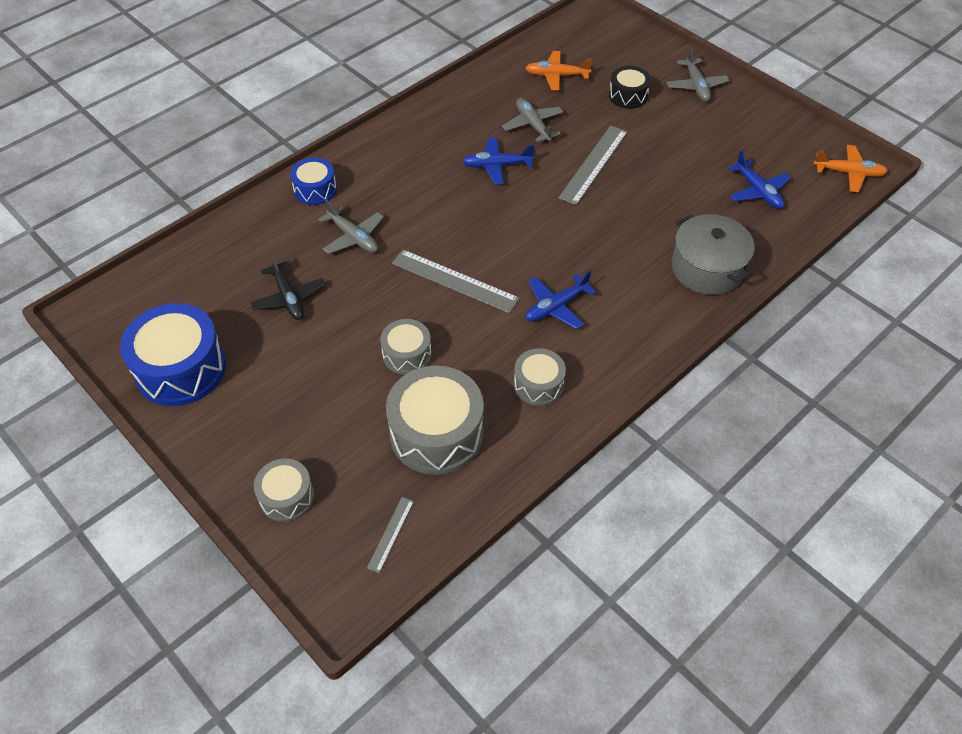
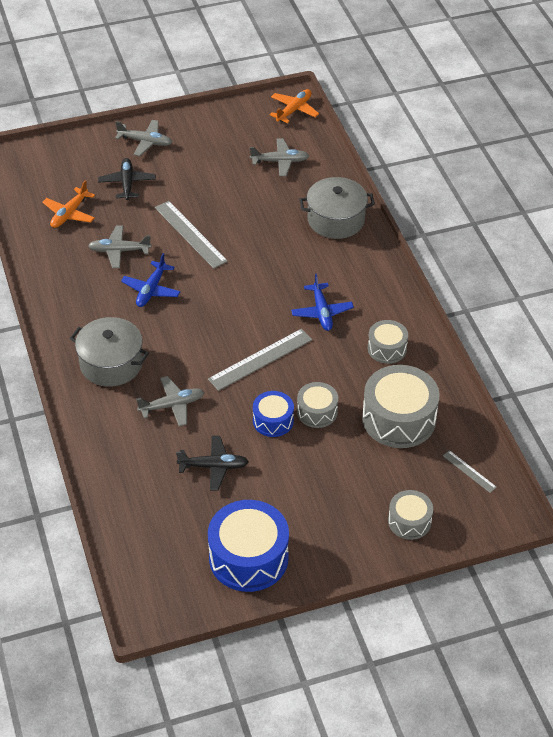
camera: 65 degrees left, 5 degrees down
blue drum [290,158,337,205] -> blue drum moved to [253,391,294,437]
black drum [609,66,651,109] -> black plane [98,158,156,200]
blue plane [728,151,791,209] -> grey plane [250,138,309,176]
none -> grey pot [70,317,149,387]

